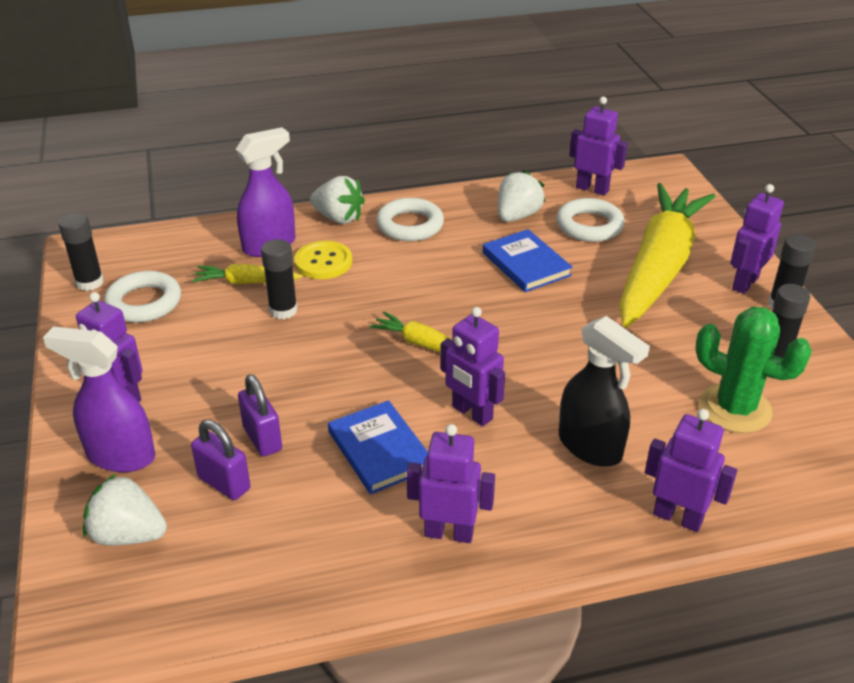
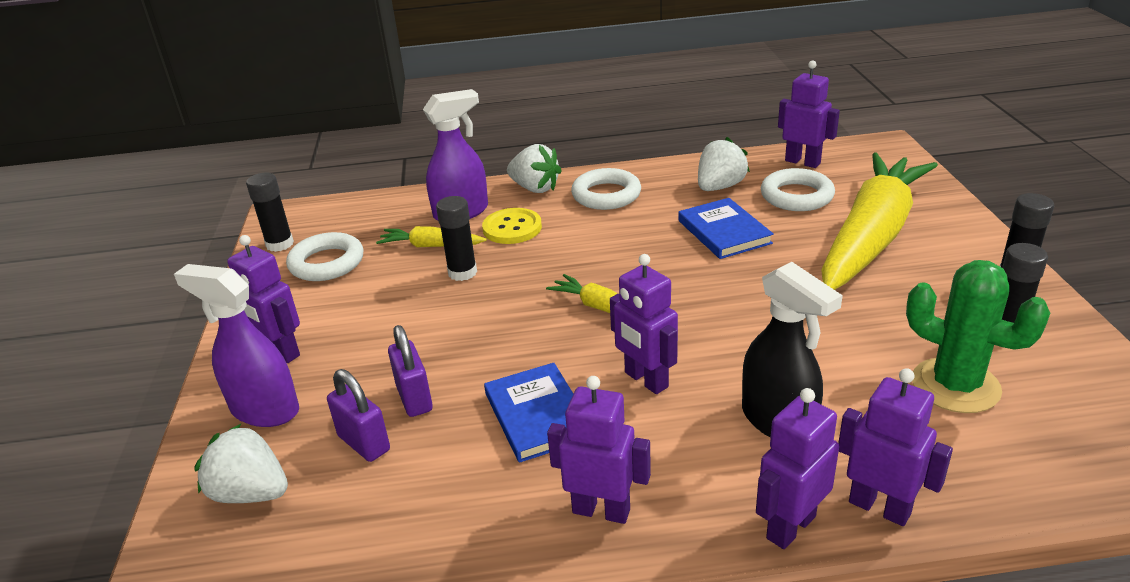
camera: 10 degrees right, 5 degrees down
purple robot [730,184,784,294] -> purple robot moved to [756,388,839,549]

